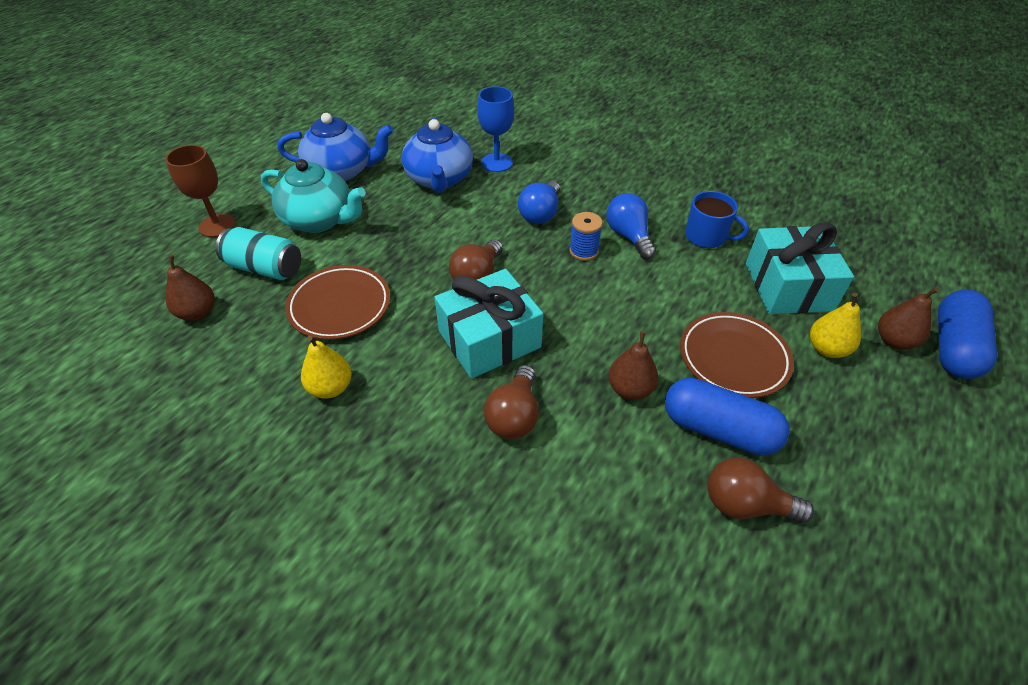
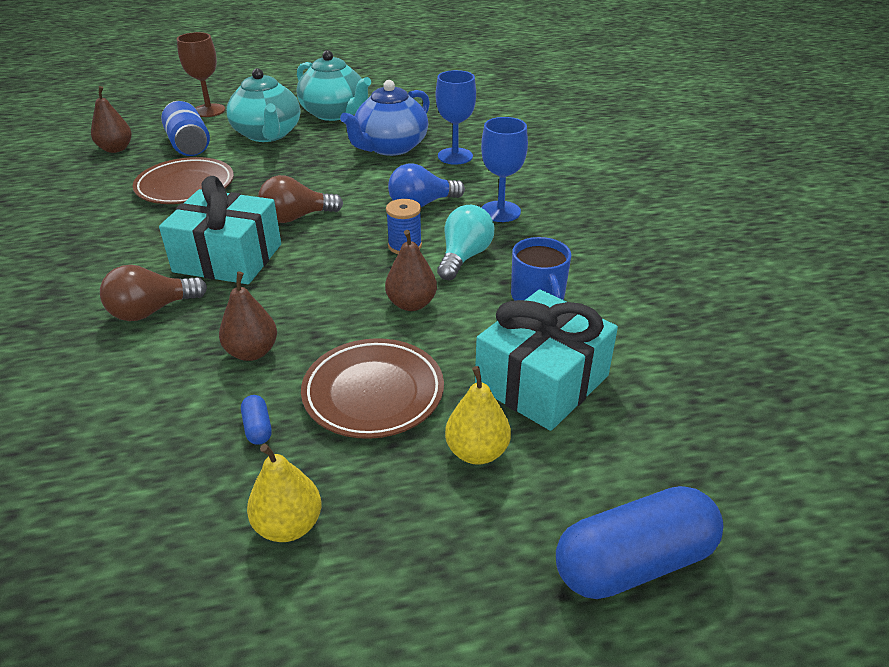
camera: 45 degrees right, 10 degrees down
turquoise can [216,227,301,280] -> blue can [161,101,210,156]
blue teapot [277,113,394,181] -> turquoise teapot [297,50,371,121]
yellow pear [301,335,352,399] -> yellow pear moved to [247,444,322,542]
blue light bulb [606,193,656,259] -> turquoise light bulb [437,205,494,280]
blue capsule [665,378,790,456] -> blue capsule [241,395,272,445], size x0.41
brown light bulb [708,458,814,523] -> none
brown pear [878,287,939,350] -> brown pear moved to [385,230,437,311]
none -> blue goblet [481,117,528,222]

